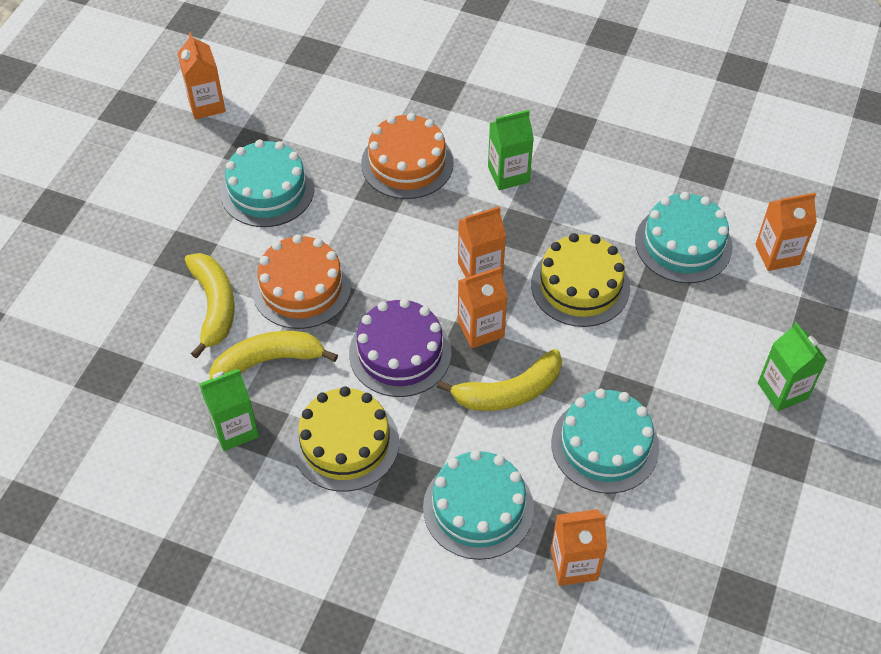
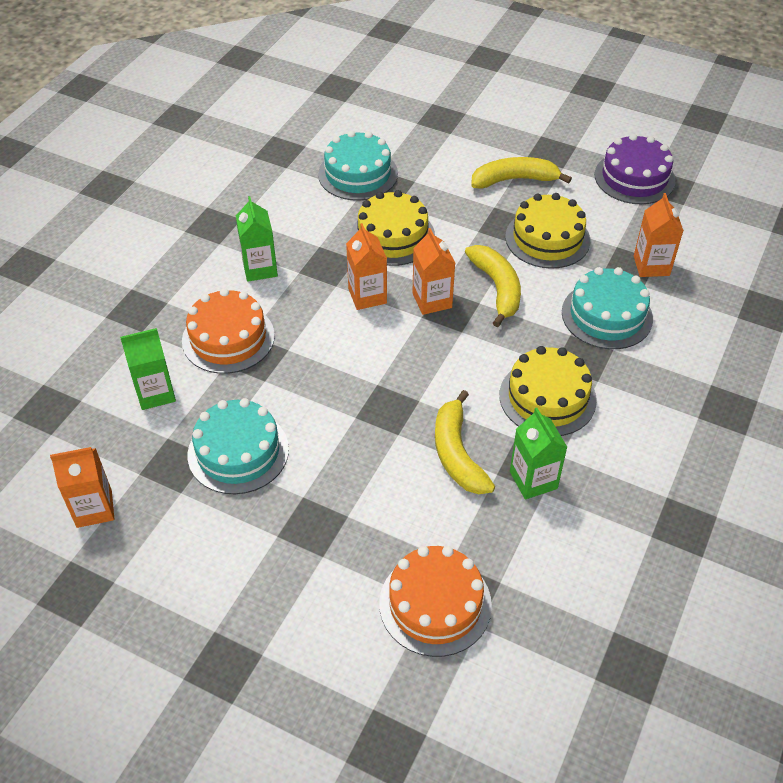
camera: 85 degrees left, 5 degrees down
yellow banana [185,253,235,359] -> yellow banana moved to [471,157,572,189]
orange cake [252,234,351,329] -> orange cake moved to [379,546,492,657]
purple cake [349,298,451,397] -> purple cake moved to [595,134,676,204]
turquoise cake [551,389,659,494] -> yellow cake [505,193,590,269]
orange carton [755,193,817,271] -> none
green carton [758,322,827,411] -> green carton moved to [120,328,176,410]

